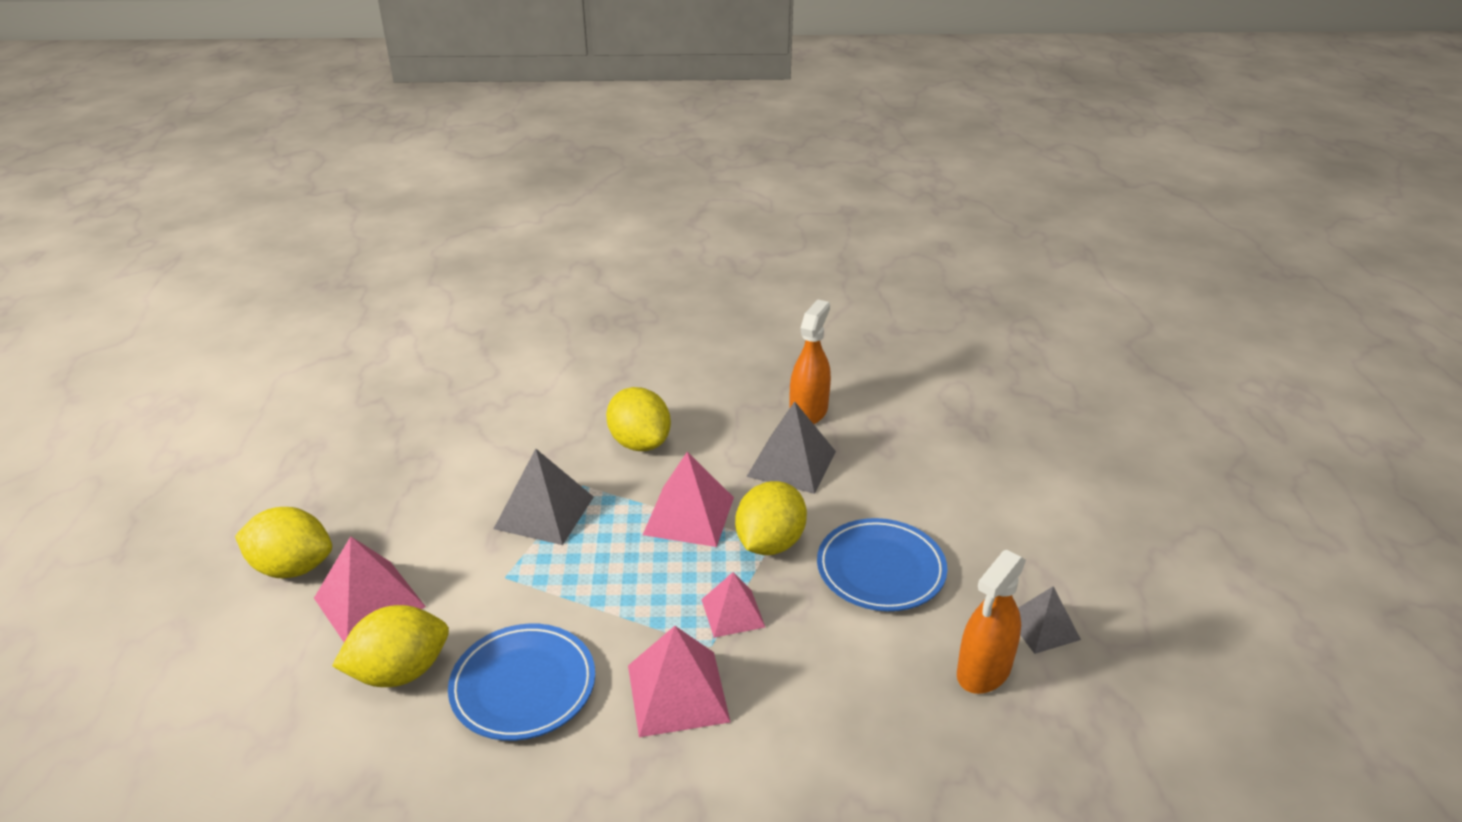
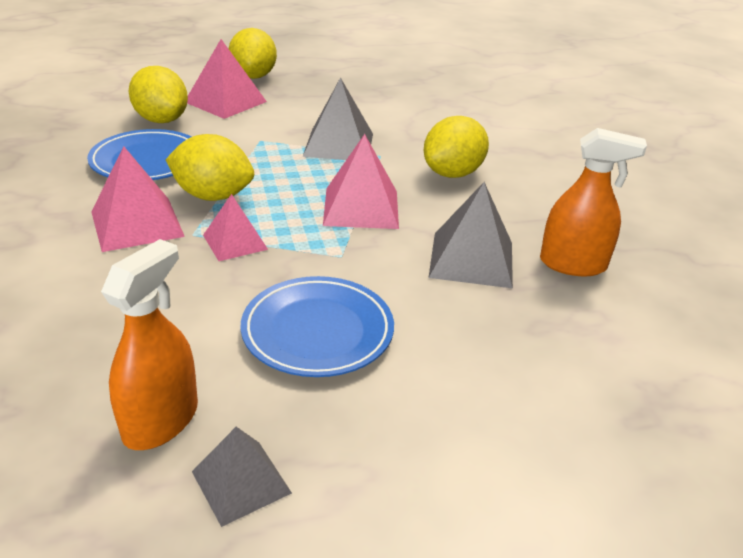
camera: 75 degrees right, 0 degrees up
yellow lemon [735,481,807,555] -> yellow lemon moved to [166,134,254,201]
orange spray bottle [957,550,1026,694] -> orange spray bottle turned 90 degrees clockwise [101,239,198,450]

